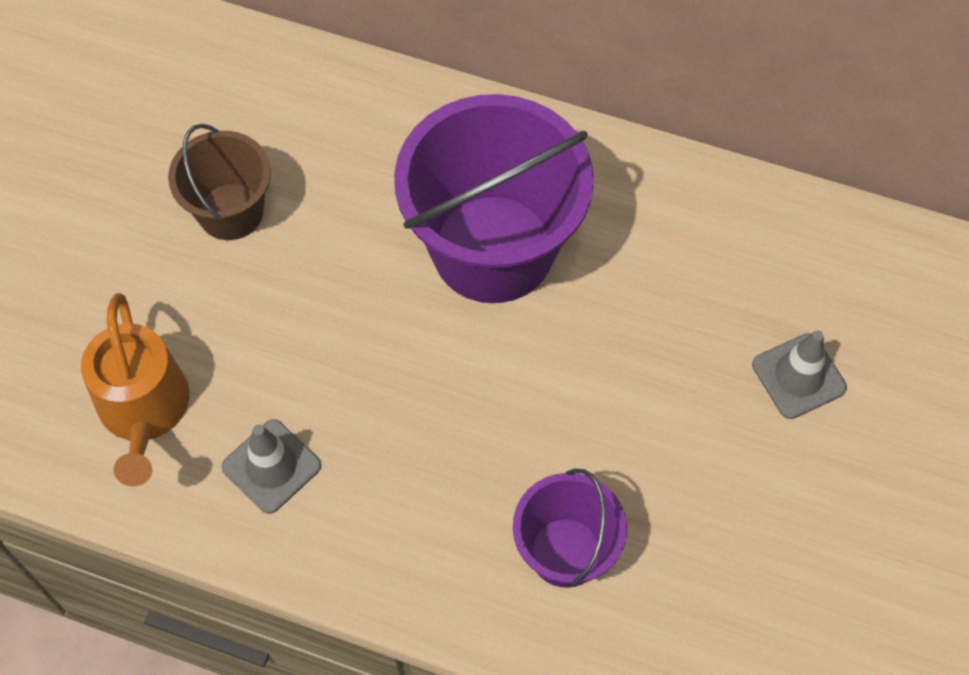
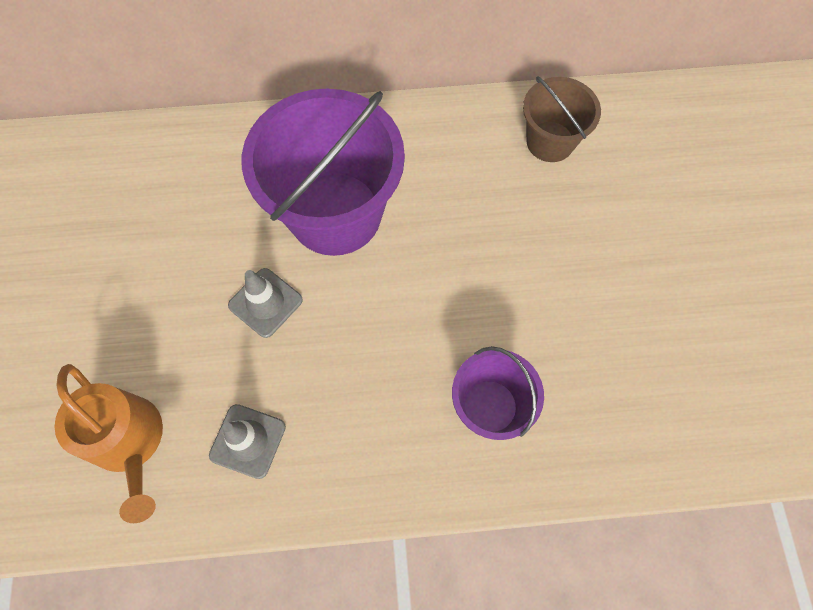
camera: 25 degrees left, 5 degrees up
brown bucket [168,124,271,240] -> brown bucket moved to [523,76,601,162]
grey traffic cone [752,330,847,419] -> grey traffic cone moved to [228,268,303,338]

